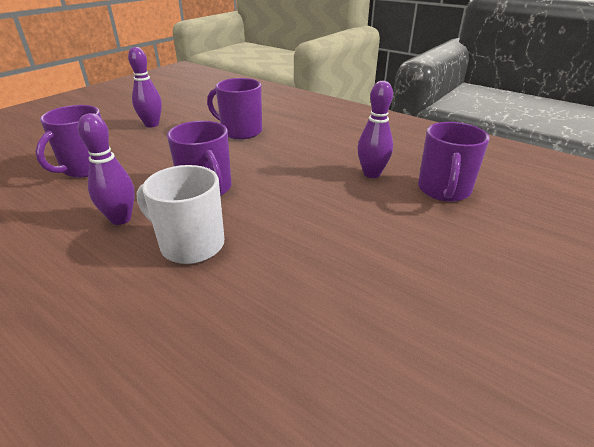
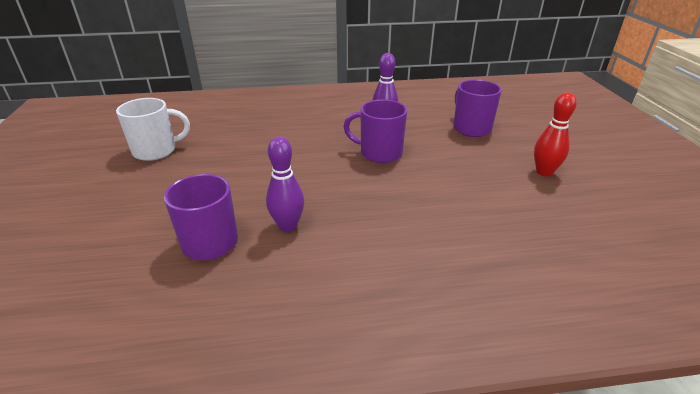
camera: 135 degrees right, 0 degrees up
purple bowling pin [128,47,162,128] -> red bowling pin [534,92,577,177]
white mug [137,165,224,264] -> white mug moved to [116,98,190,161]
purple mug [207,78,262,139] -> none

